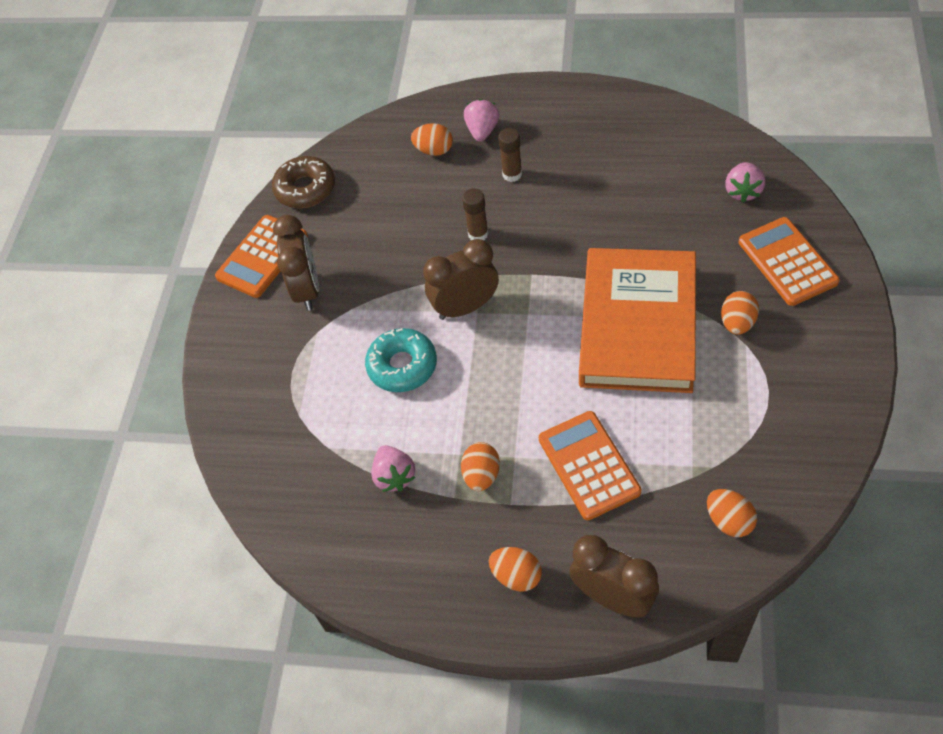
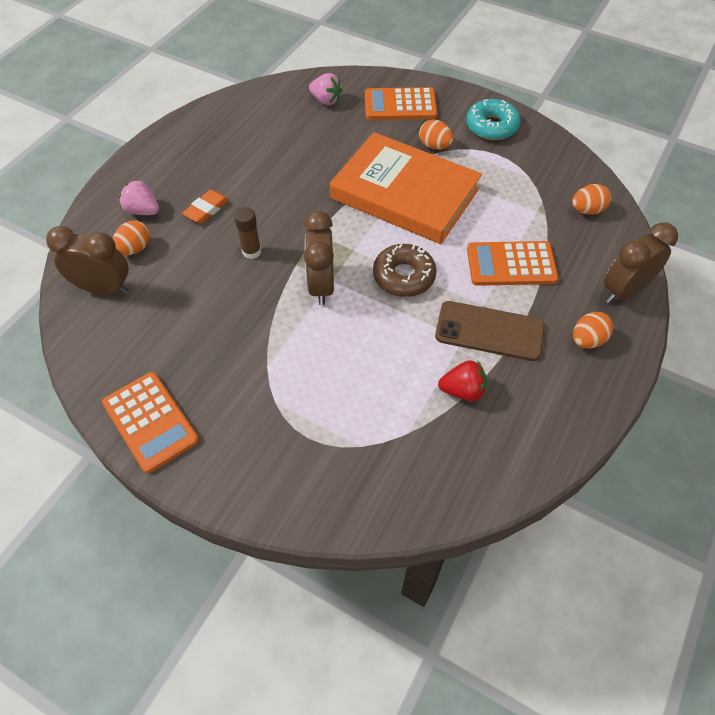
camera: 75 degrees left, 0 degrees up
brown donut [272,156,335,208] -> brown donut moved to [373,244,437,297]
brown clock [273,215,319,311] -> brown clock moved to [46,226,129,295]
turquoise donut [365,328,437,392] -> turquoise donut moved to [466,99,521,140]
pink strawberry [371,445,416,492] -> red strawberry [438,360,487,402]
orange egg [461,442,500,491] -> brown phone [435,301,545,361]
brown glue stick [498,128,522,182] -> orange eraser [182,190,229,223]

